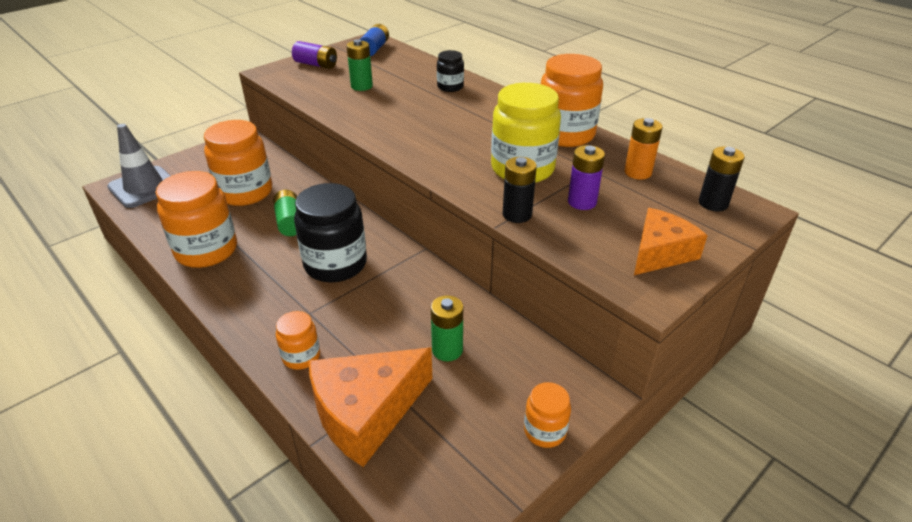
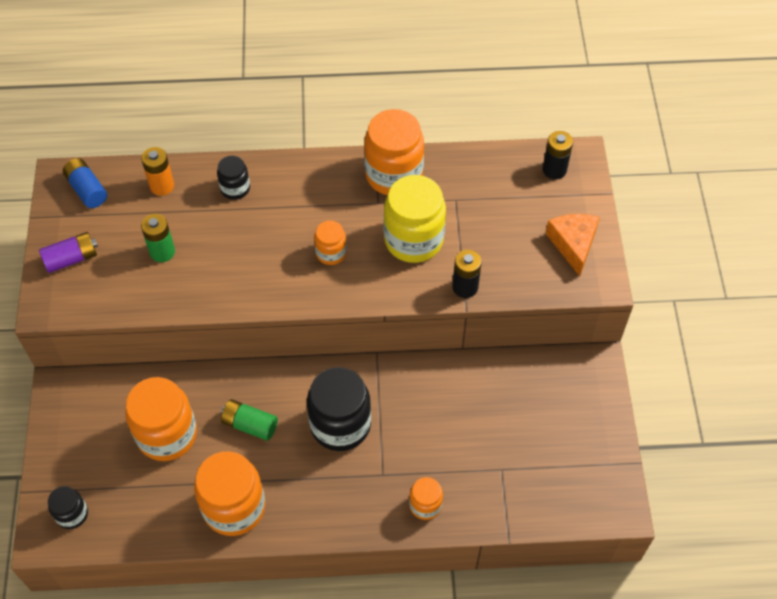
camera: 50 degrees left, 20 degrees up
grey traffic cone [107,124,171,208] -> black jar [48,486,88,529]
orange cheese [308,348,432,467] -> none
green battery [431,296,463,361] -> none
orange jar [524,382,571,448] -> orange jar moved to [314,221,347,265]
purple battery [568,145,605,210] -> none
orange battery [624,118,663,180] -> orange battery moved to [141,147,174,196]

